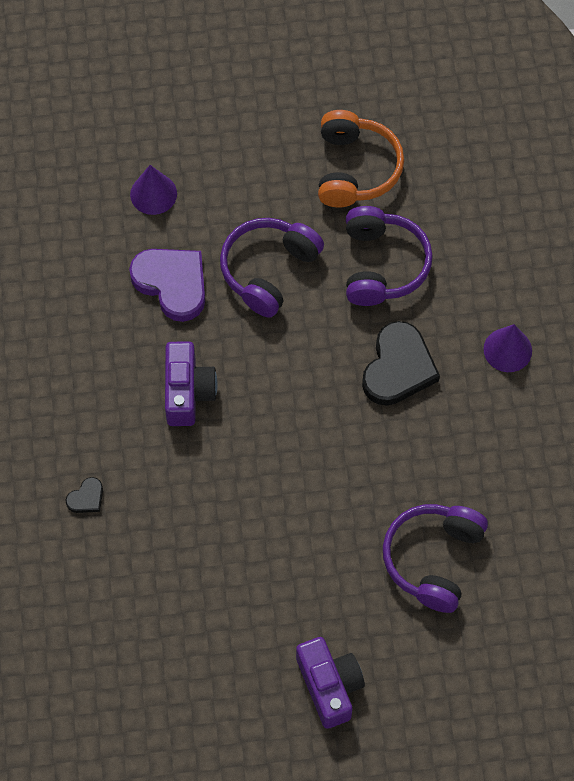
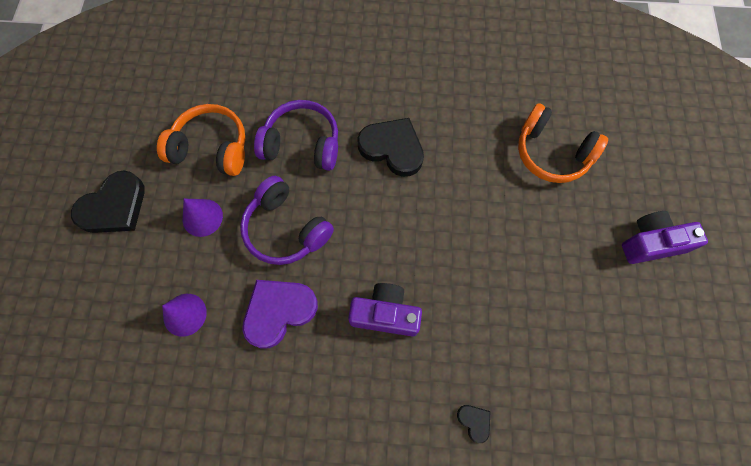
camera: 80 degrees left, 5 degrees up
purple headphones [383,504,488,613] -> orange headphones [518,103,608,183]
purple cone [484,324,532,372] -> purple cone moved to [183,199,223,237]
none -> black heart [71,171,145,233]

